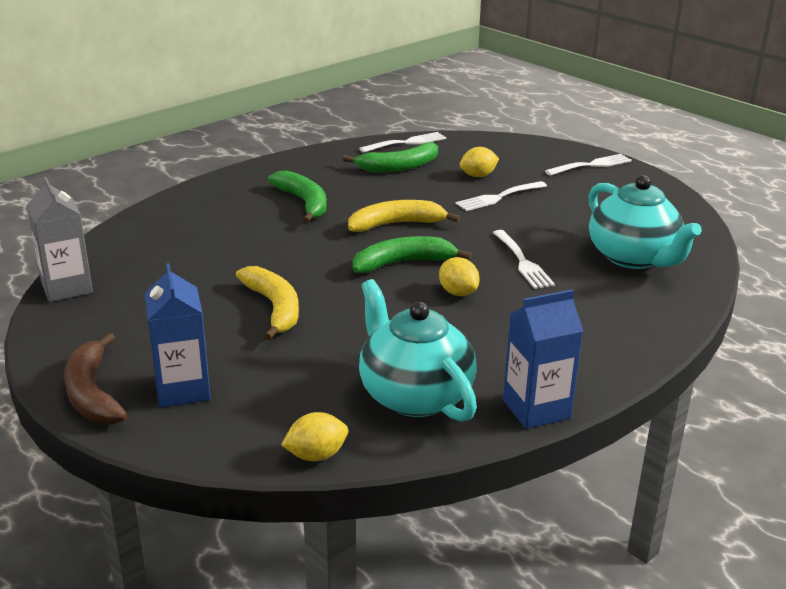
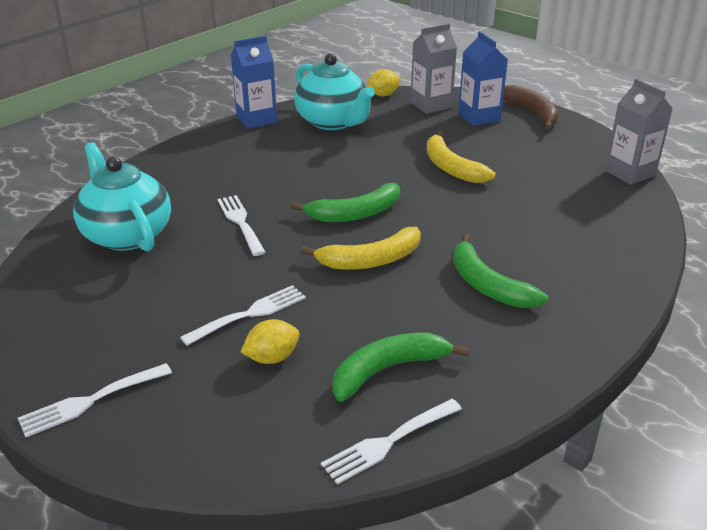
camera: 175 degrees right, 5 degrees up
yellow lemon [439,257,480,296] -> none
none -> grey carton [410,24,457,114]

